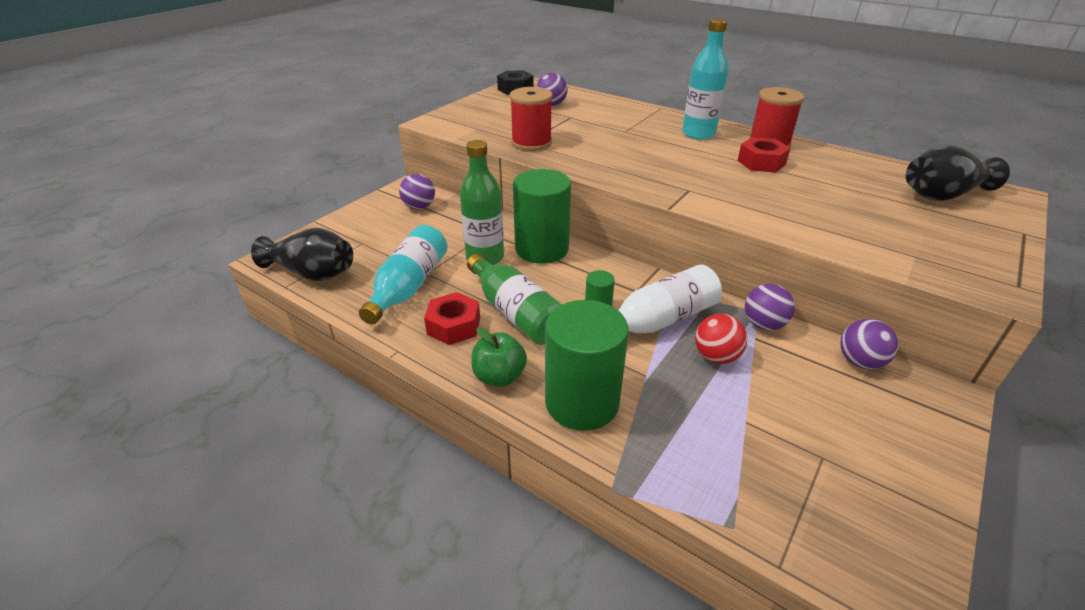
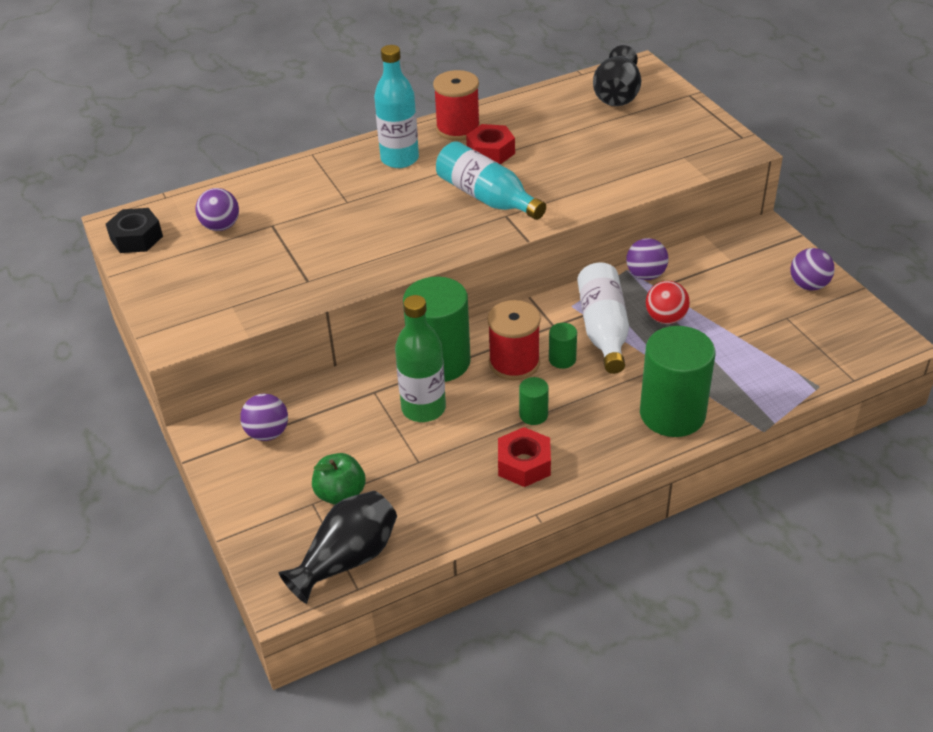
camera: 60 degrees left, 5 degrees up
turquoise bottle [359,225,447,324] -> turquoise bottle moved to [436,141,546,220]
green bottle [467,254,562,345] -> green cylinder [519,377,549,425]
green apple [471,327,527,387] -> green apple moved to [312,453,366,505]
red spool [510,87,553,151] -> red spool moved to [487,300,541,380]
purple ball [840,319,898,369] -> purple ball moved to [790,248,835,291]

